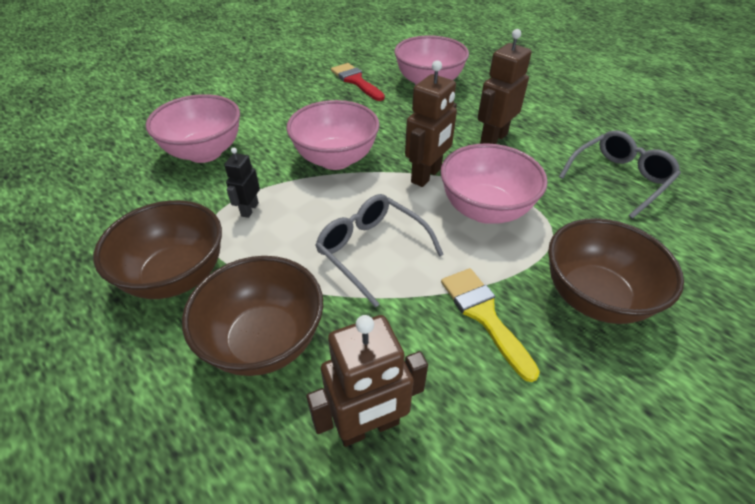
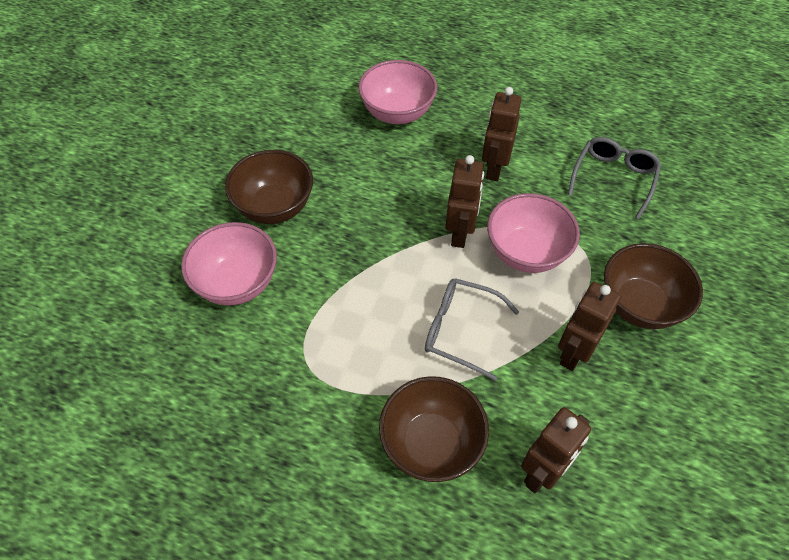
camera: 25 degrees left, 10 degrees up
brown bowl [93,200,222,299] -> brown bowl moved to [225,150,313,224]
black robot [224,148,260,218] -> none
pink bowl [286,100,380,170] -> none
red brush [331,63,385,101] -> none
yellow brush [441,268,540,382] -> brown robot [558,282,621,371]

